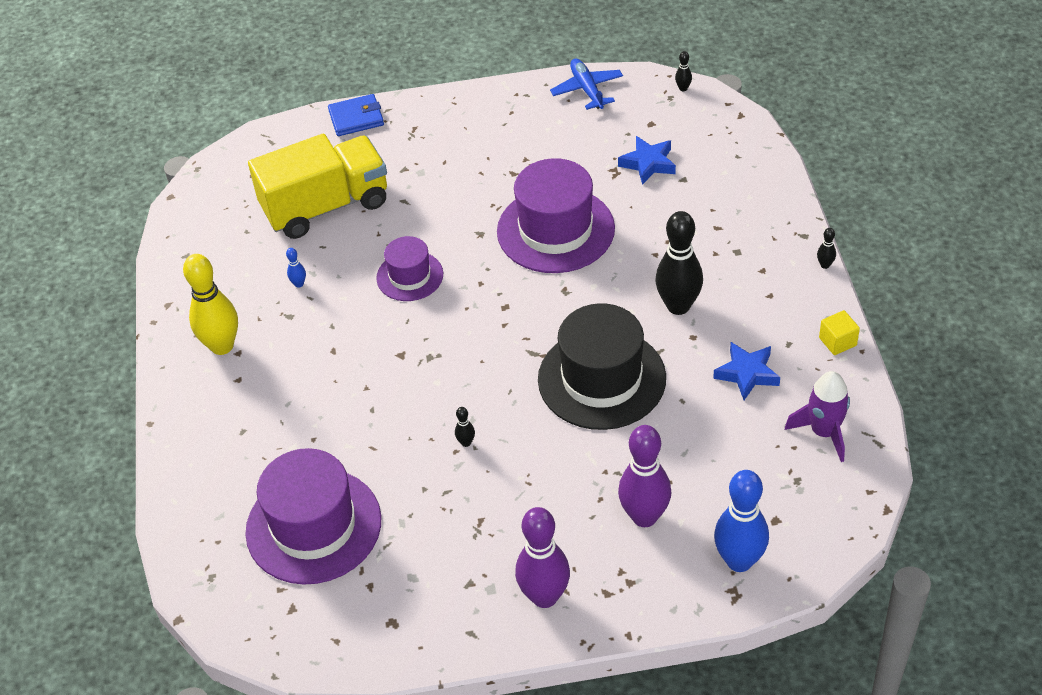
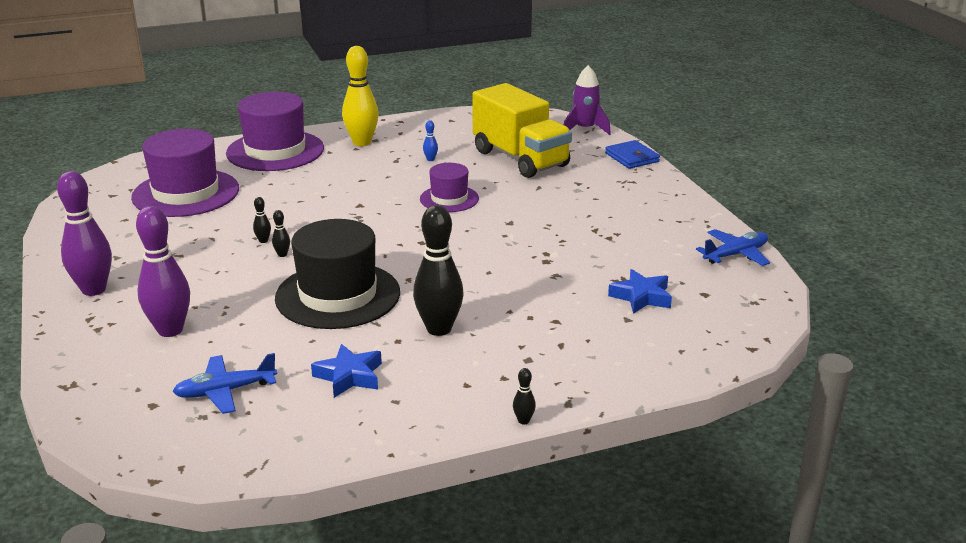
camera: 75 degrees right, 20 degrees down
purple hat [497,158,615,273] -> purple hat moved to [226,92,324,171]
black bowling pin [675,51,692,91] -> black bowling pin moved to [272,210,290,257]
blue bowling pin [714,470,769,572] -> none
purple rocket [785,371,850,462] -> purple rocket moved to [564,65,611,135]
yellow cube [819,310,860,355] -> none
none -> blue plane [173,353,277,414]

